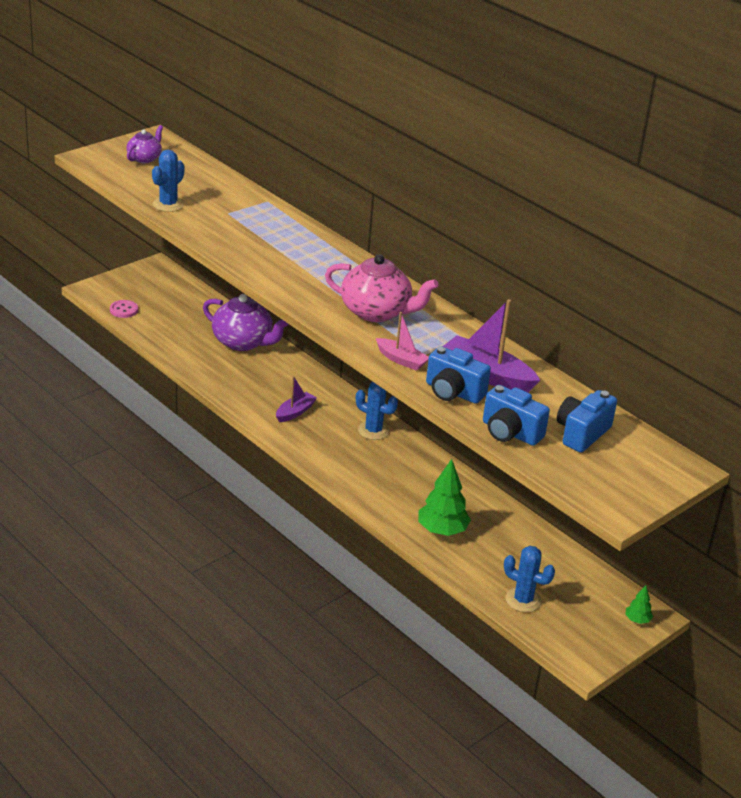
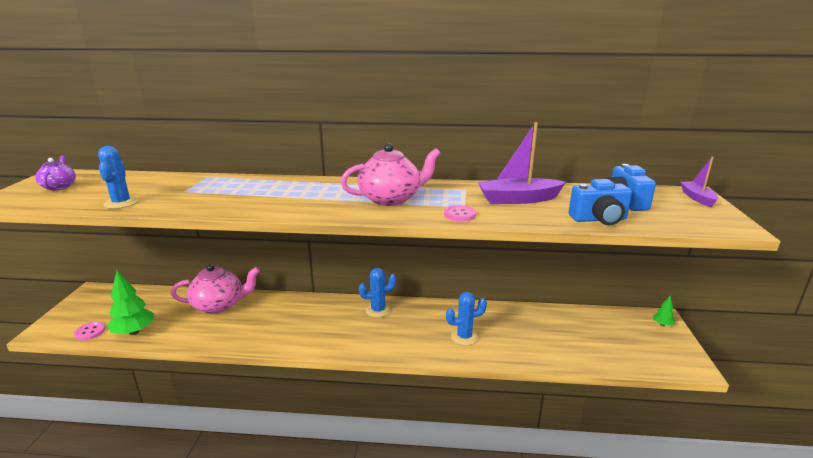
camera: 40 degrees left, 10 degrees down
purple teapot [203,294,289,351] -> pink teapot [171,264,260,314]
purple boat [276,376,317,422] -> purple boat moved to [680,157,718,207]
pink boat [376,312,429,371] -> pink button [444,205,476,222]
green tree [418,459,471,536] -> green tree moved to [107,270,154,335]
blue camera [426,346,491,404] -> none
blue cactus [504,546,555,612] -> blue cactus moved to [446,292,487,346]

